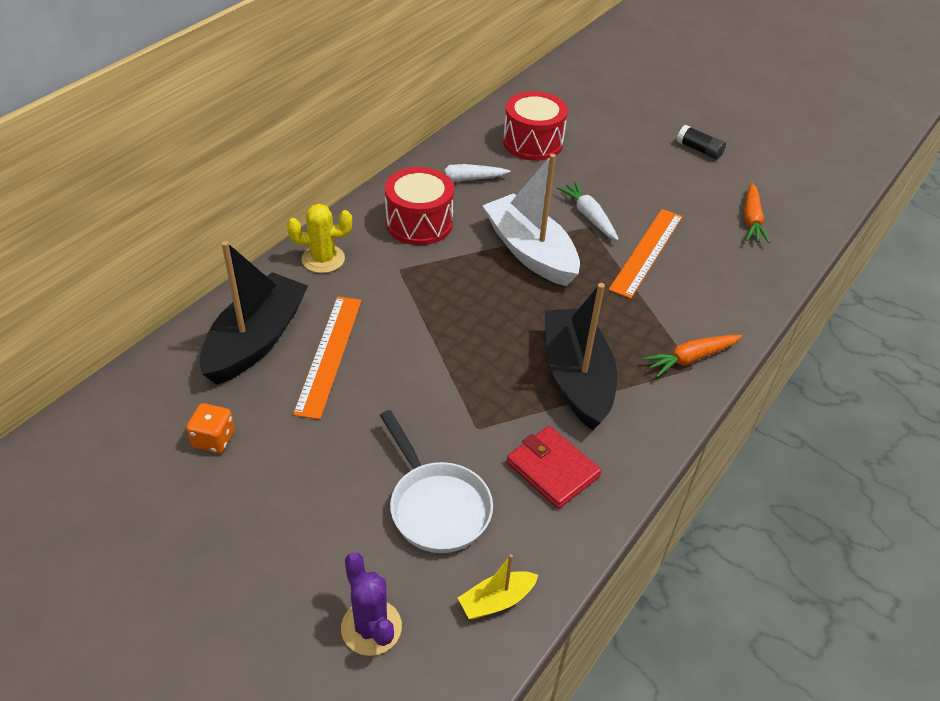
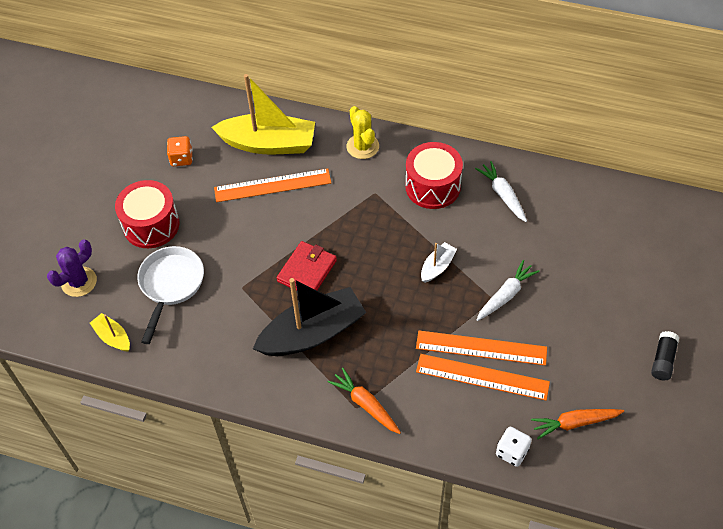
camera: 75 degrees right, 10 degrees up
black boat [200,241,308,385] -> yellow boat [211,74,315,155]
white pan [380,410,493,553] -> white pan turned 150 degrees clockwise [137,246,204,344]
white boat [482,154,580,286] -> white boat [421,242,457,283], size x0.46
red drum [503,91,568,161] -> red drum moved to [115,180,179,248]
red wallet [507,426,602,509] -> red wallet moved to [277,241,337,291]
none -> orange ruler [416,354,550,401]
none -> white dice [496,427,532,467]

